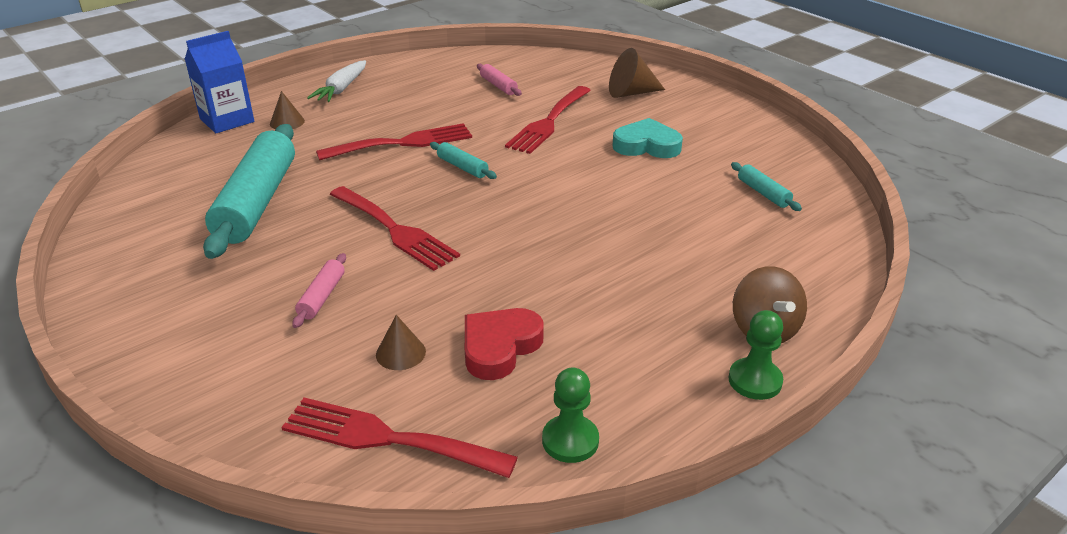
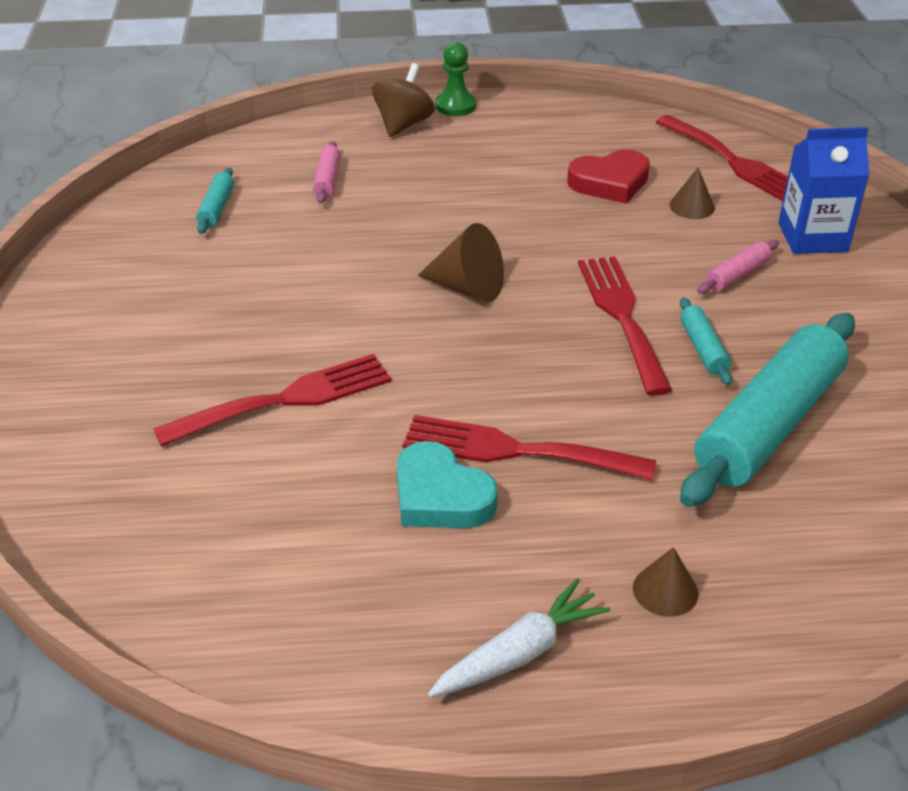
camera: 145 degrees left, 5 degrees up
blue carton [185,31,254,133] -> blue carton moved to [778,127,869,254]
turquoise rolling pin [430,142,497,179] -> turquoise rolling pin moved to [680,298,732,385]
pink rolling pin [477,64,522,96] -> pink rolling pin moved to [313,141,341,204]
green pawn [542,368,599,463] -> none
brown cone [609,48,665,98] -> brown cone moved to [418,223,504,302]
turquoise heart [612,118,683,158] -> turquoise heart moved to [397,441,498,528]

